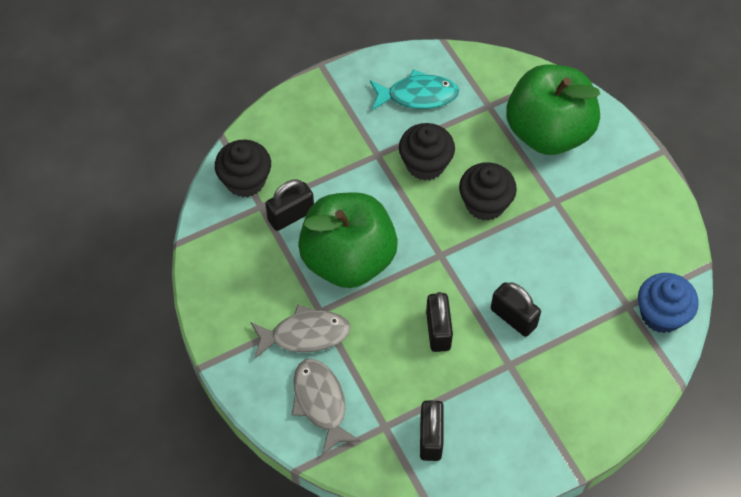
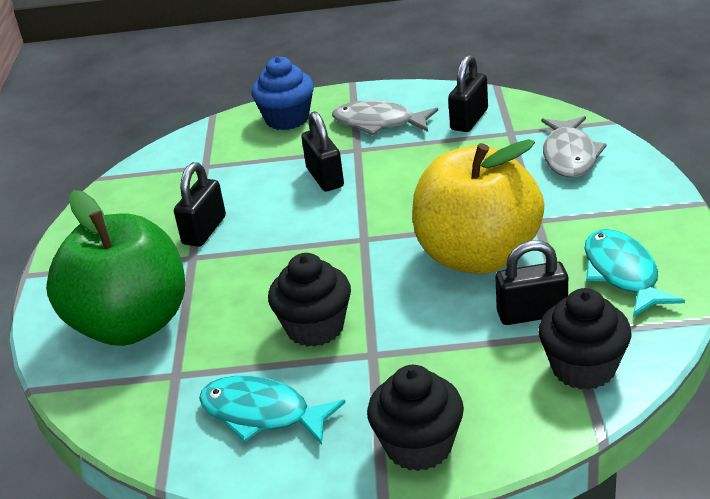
camera: 150 degrees left, 25 degrees down
grey fish [251,305,350,358] -> grey fish moved to [332,100,438,135]
green apple [298,192,398,288] -> yellow apple [412,139,544,274]
black padlock [426,292,453,352] -> black padlock moved to [174,162,226,247]
black cupcake [459,162,517,221] -> black cupcake moved to [367,365,464,471]
blue cupcake [638,273,699,333] -> blue cupcake moved to [251,56,314,130]
none -> turquoise fish [585,229,685,317]

